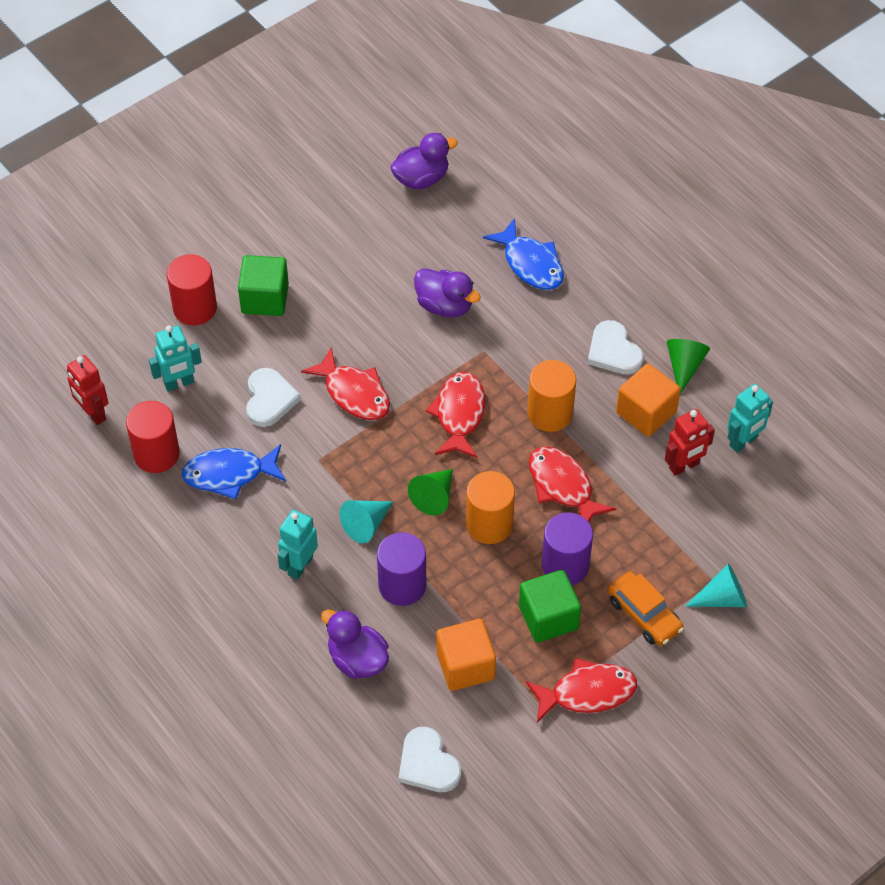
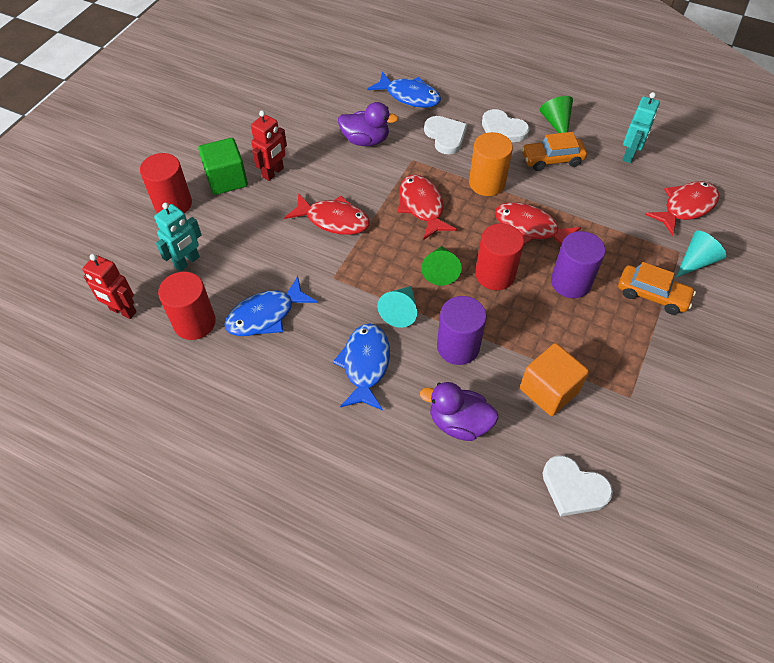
camera: 25 degrees left, 0 degrees up
white heart [246,368,301,427] -> white heart moved to [424,116,468,154]
turquoise robot [278,510,318,580] -> blue fish [333,324,390,410]
purple duck [390,133,458,189] -> none
orange cylinder [466,471,515,544] -> red cylinder [475,223,524,290]
green cube [519,570,581,643] -> none
red fish [526,658,637,723] -> red fish moved to [645,181,719,236]
orange cube [616,363,681,437] -> orange car [522,132,587,171]
red robot [665,409,715,476] -> red robot moved to [251,110,287,181]

